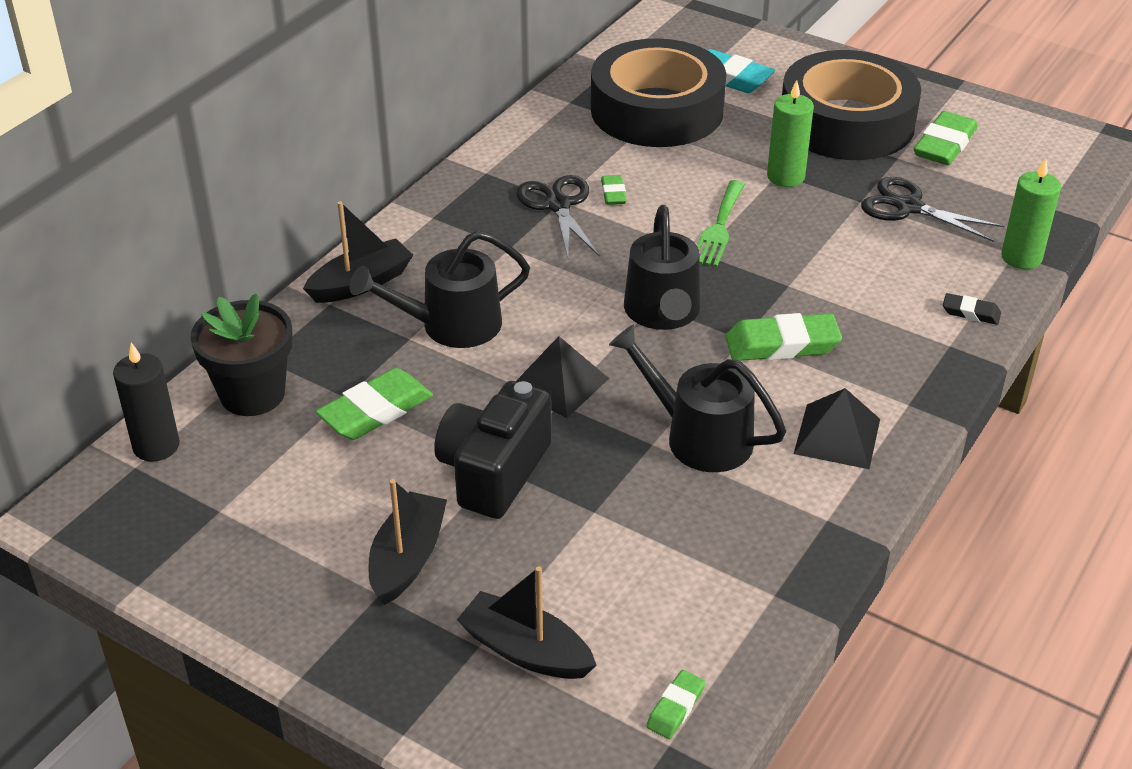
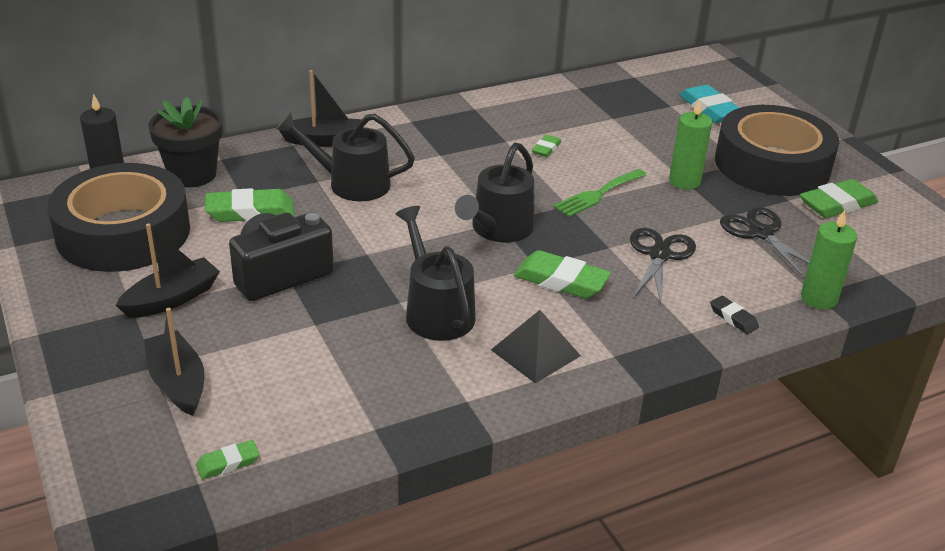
camera: 30 degrees right, 5 degrees down
black scissors [516,175,599,257] -> black scissors moved to [630,228,696,306]
black pyramid [516,336,609,418] -> none
black tape [591,38,726,147] -> black tape moved to [48,163,190,272]

